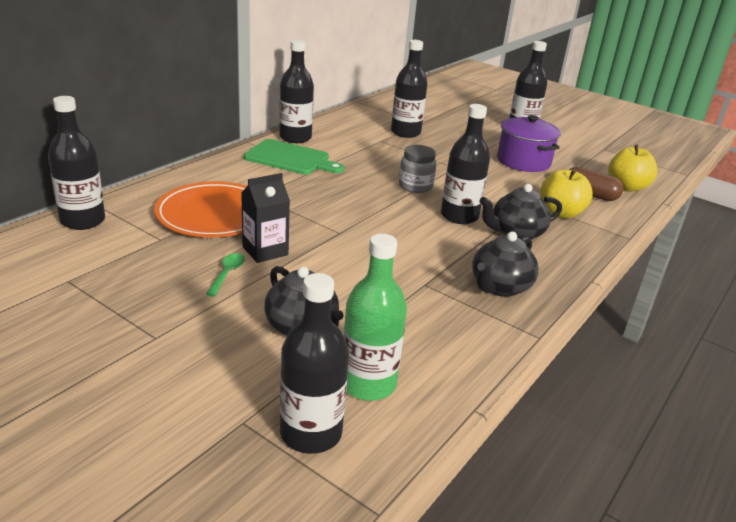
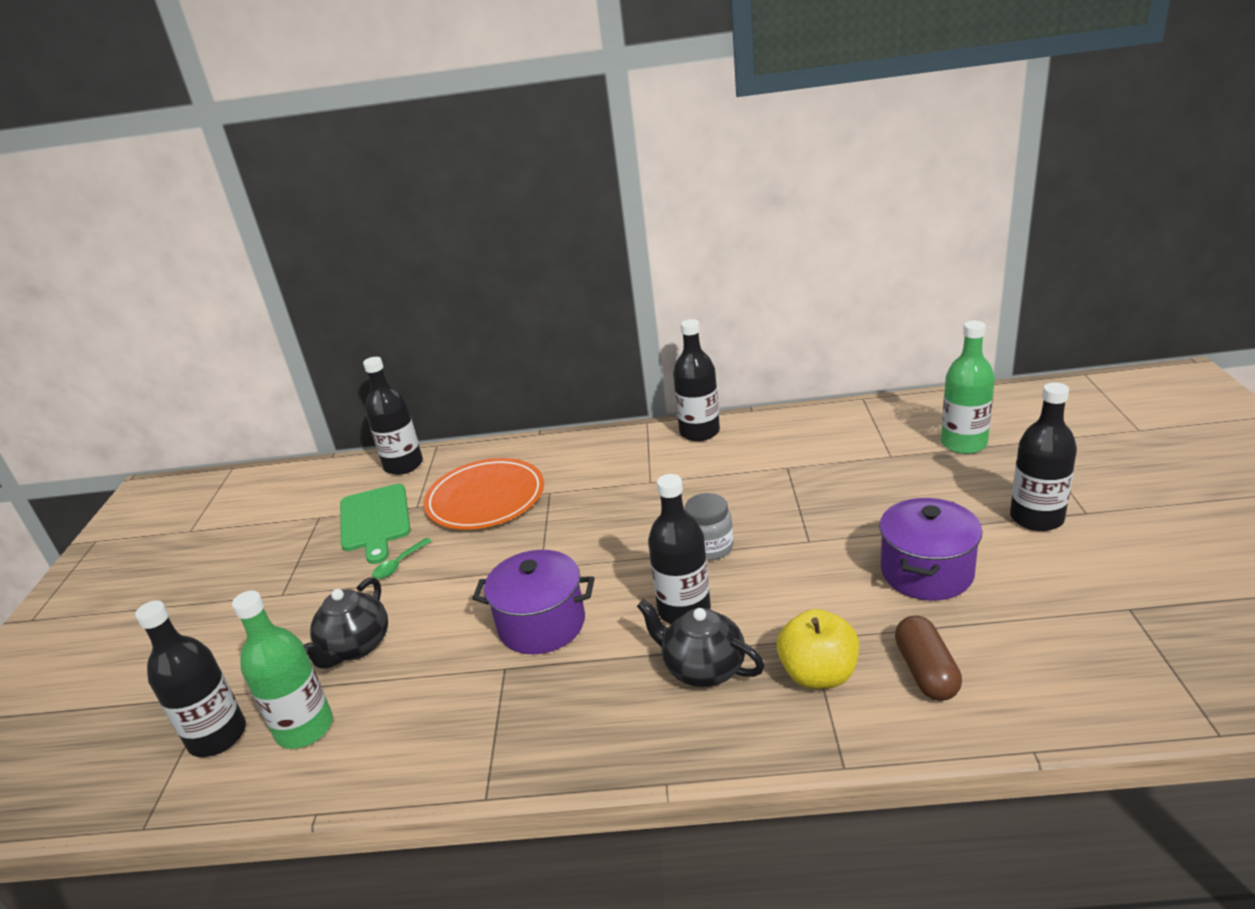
camera: 60 degrees right, 0 degrees up
green spoon [206,253,245,297] -> green spoon turned 150 degrees clockwise [372,538,432,579]
black carton [241,173,290,263] -> none
green cutting board [244,139,344,175] -> green cutting board moved to [340,484,411,564]
black bottle [391,40,428,138] -> none
black teapot [472,231,539,297] -> none
yellow apple [608,145,658,191] -> none
none -> purple pot [473,550,595,654]
none -> green bottle [941,321,995,454]

